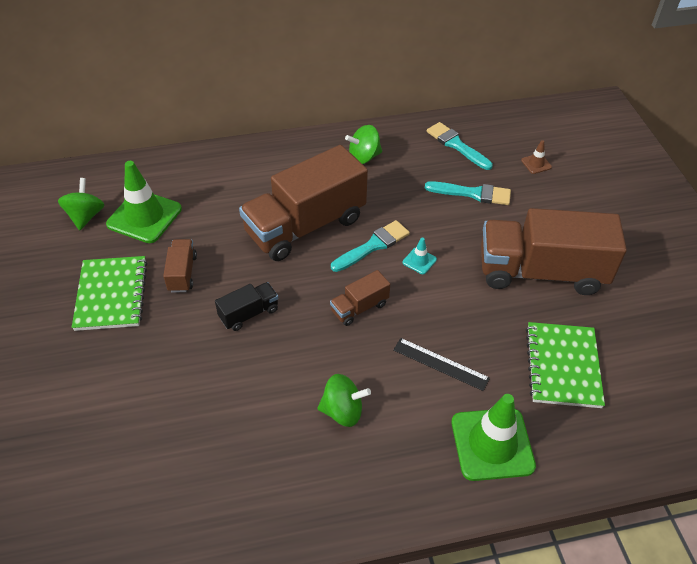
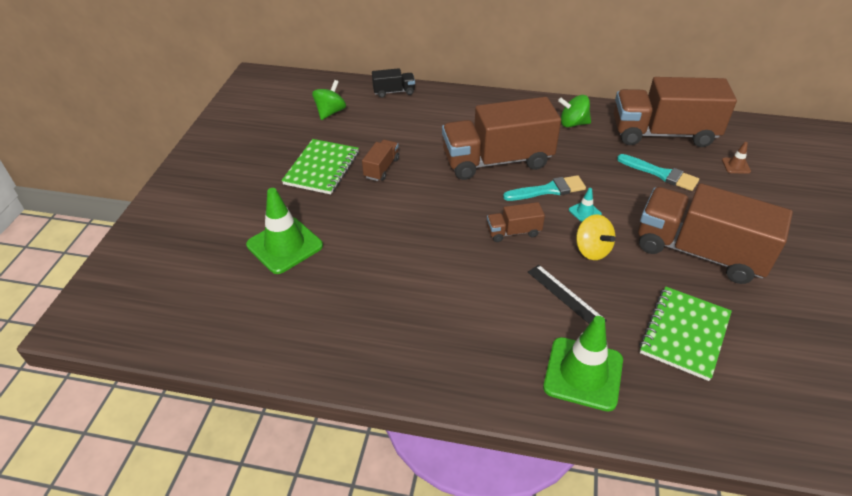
camera: 25 degrees right, 5 degrees down
green traffic cone [106,161,182,243] -> green traffic cone moved to [246,188,323,274]
black truck [215,282,278,331] -> black truck moved to [372,68,415,98]
green spinning top [318,374,371,427] -> none
turquoise brush [427,122,493,170] -> brown truck [614,77,737,147]
none -> yellow spinning top [576,215,615,260]

